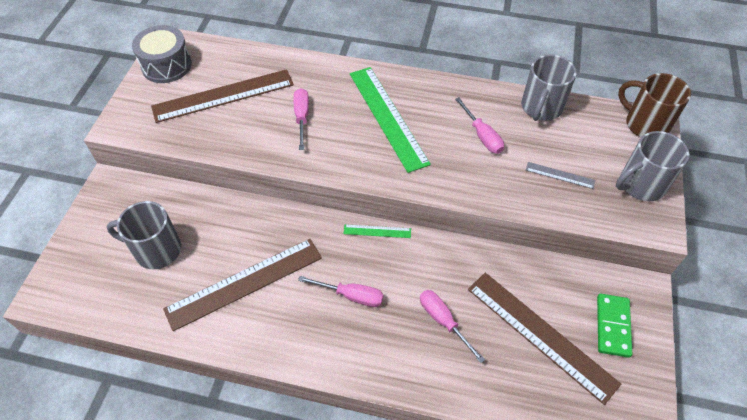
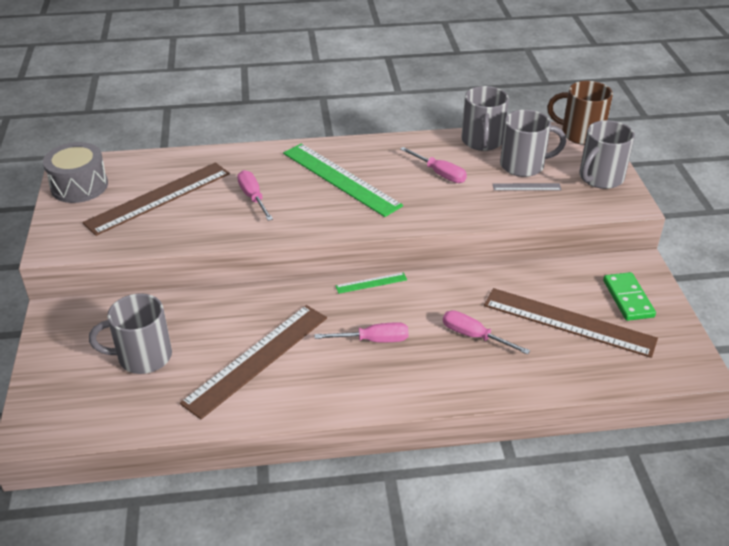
camera: 20 degrees left, 15 degrees down
none -> grey mug [500,110,566,177]

